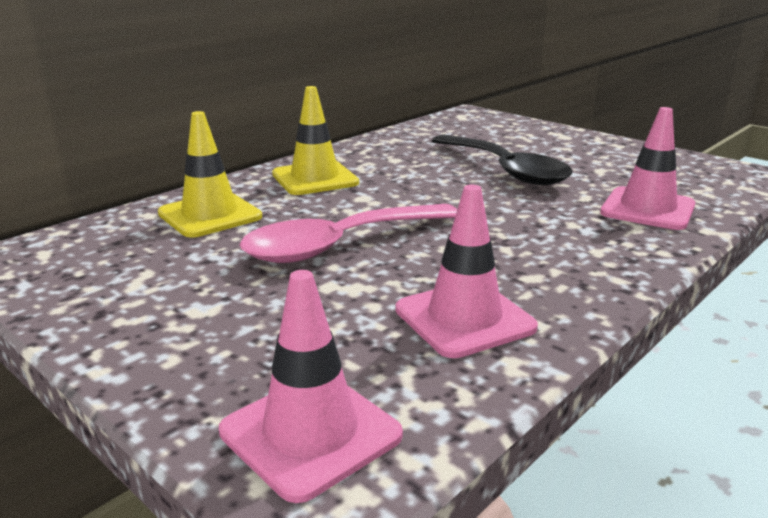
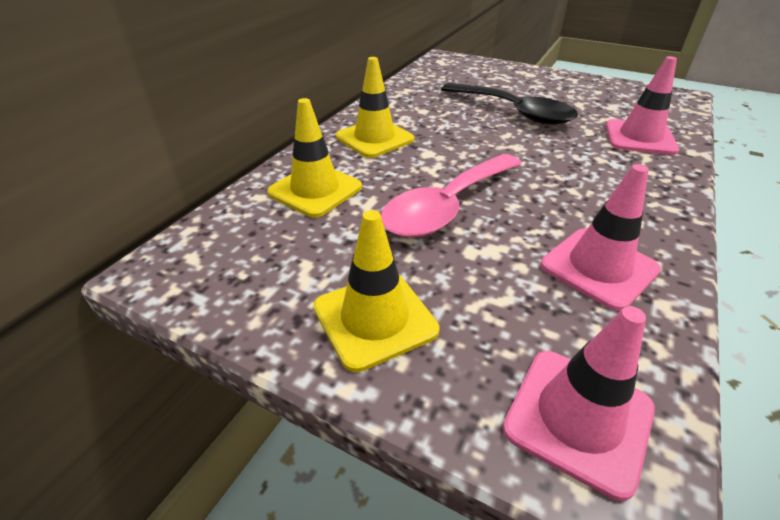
camera: 15 degrees left, 15 degrees up
none -> yellow traffic cone [313,210,439,372]

